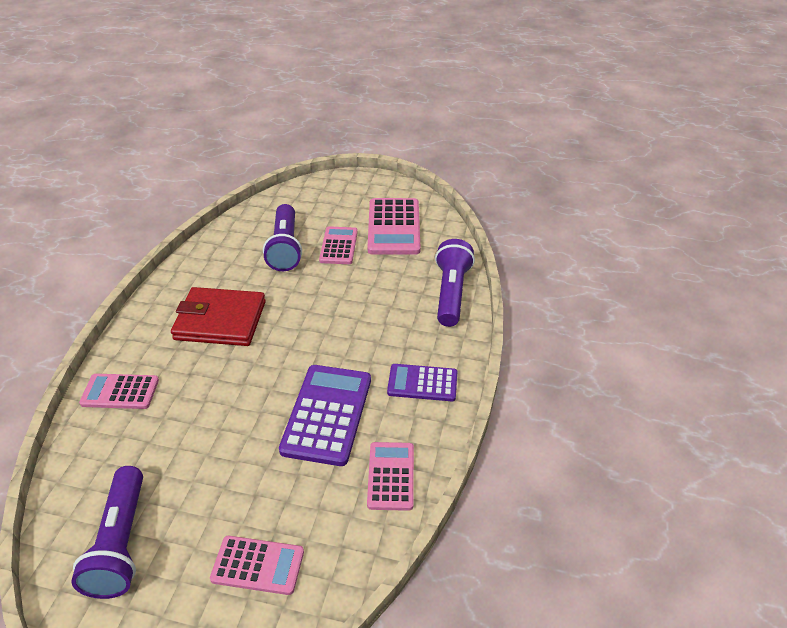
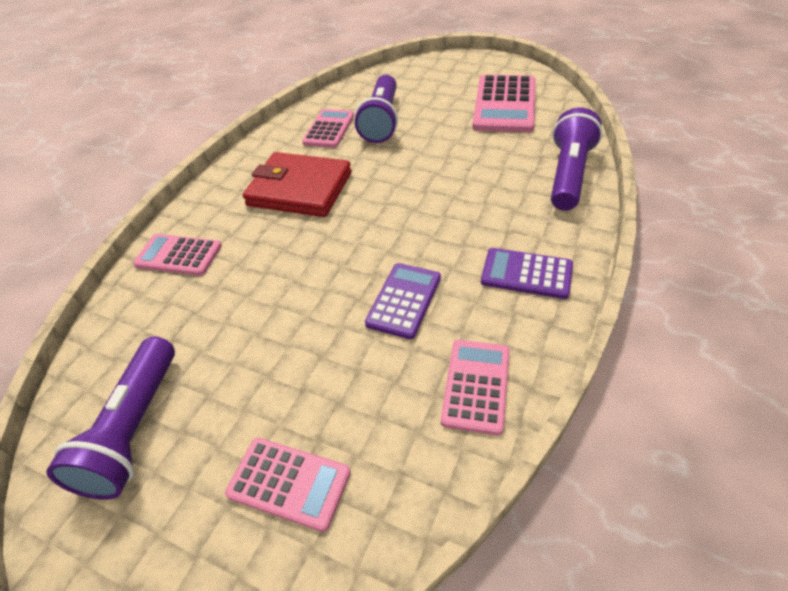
camera: 15 degrees right, 5 degrees up
purple calculator [279,365,371,466] -> purple calculator [365,263,441,339], size x0.62
pink calculator [319,226,358,264] -> pink calculator moved to [302,109,354,148]

